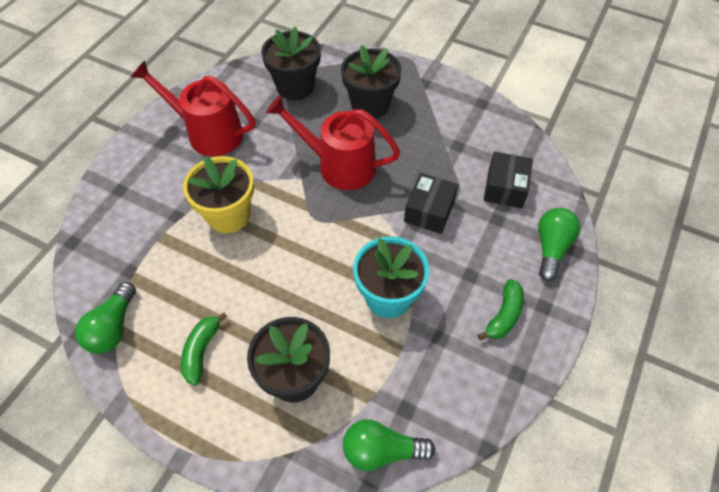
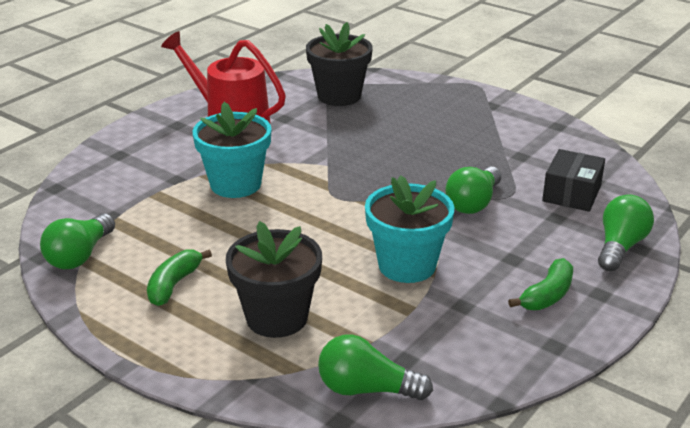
camera: 10 degrees right, 25 degrees down
yellow flower pot [183,156,254,233] -> turquoise flower pot [193,102,271,198]
red watering can [266,95,400,190] -> none
black flower pot [341,45,402,119] -> none
black box [404,173,458,234] -> green light bulb [445,167,501,214]

